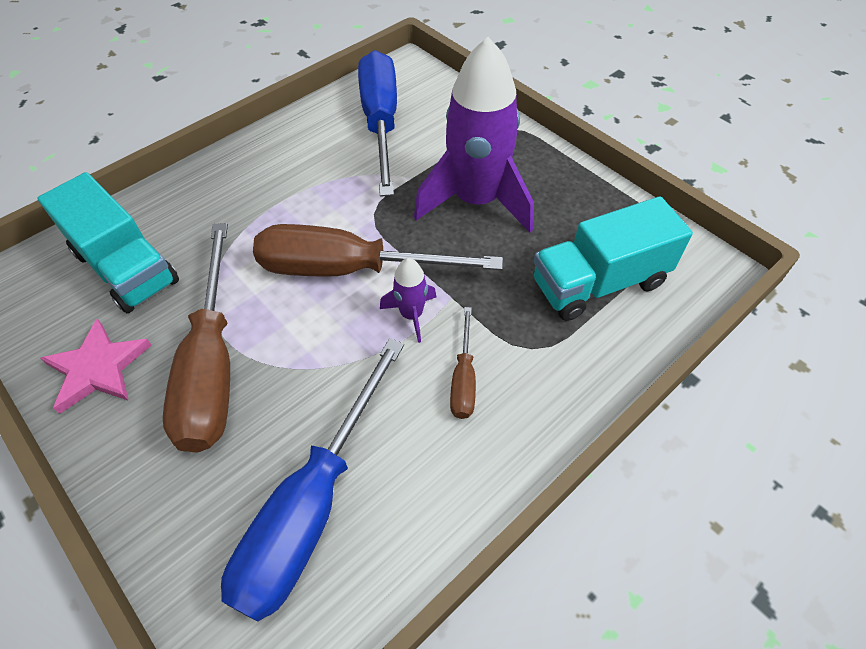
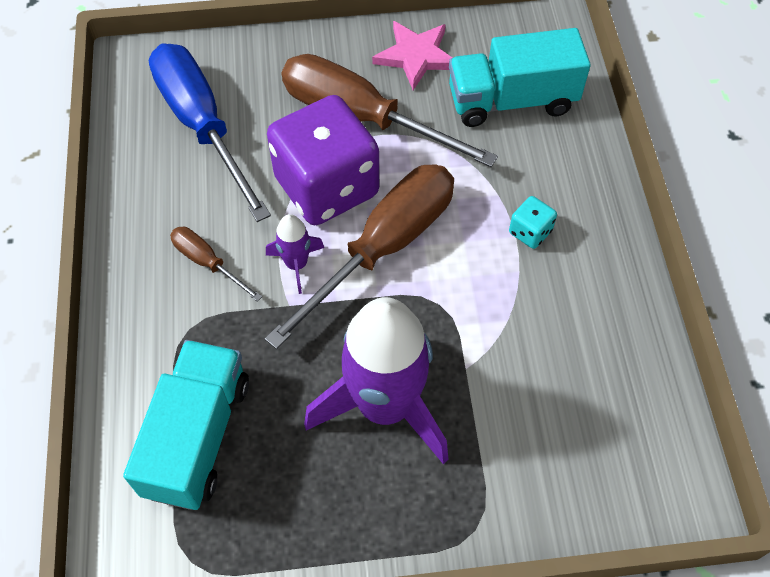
camera: 125 degrees right, 5 degrees up
blue screwdriver [358,50,397,197] -> none
none -> purple dice [267,95,379,225]
none -> turquoise dice [509,196,557,249]

